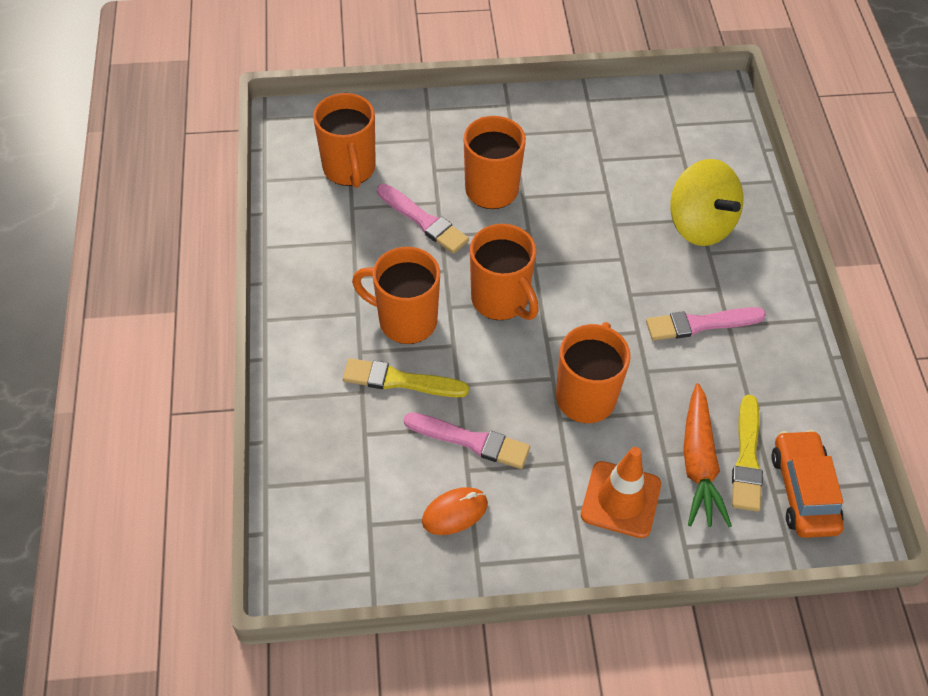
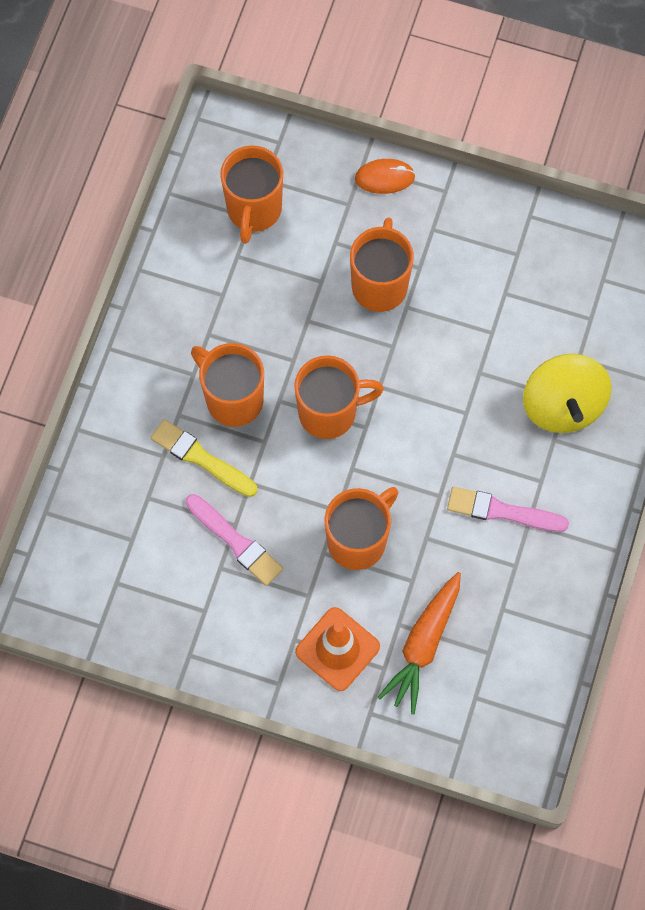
camera: 25 degrees right, 15 degrees up
pink brush [377,184,469,254] -> none
orange mouse [422,487,488,535] -> orange mouse moved to [355,159,415,194]
orange mug [470,224,539,320] -> orange mug turned 90 degrees counterclockwise [294,355,384,439]
yellow brush [732,395,763,512] -> none
orange car [771,430,844,538] -> none

